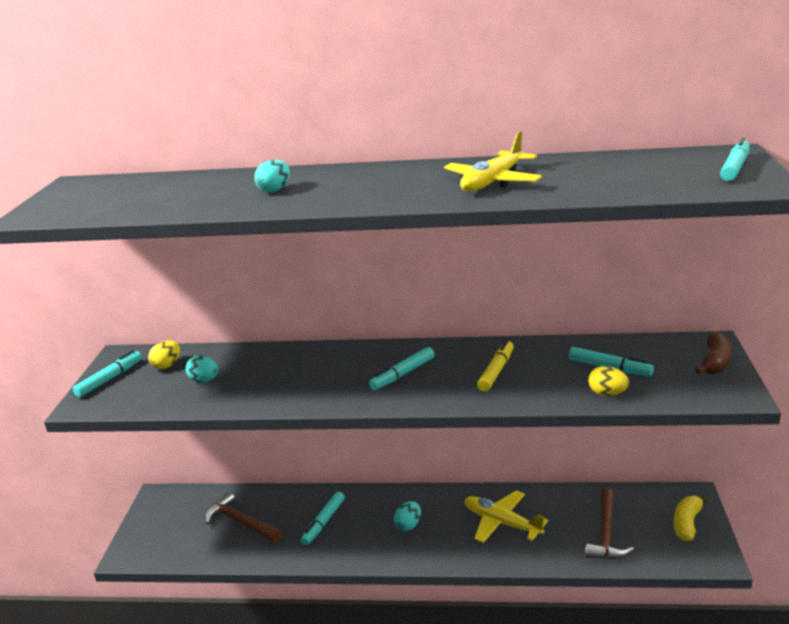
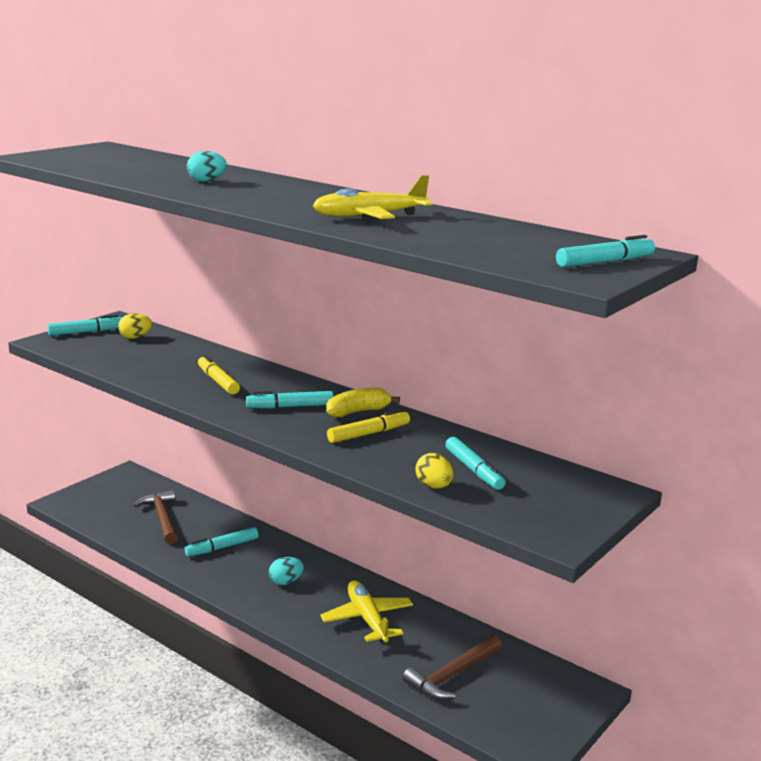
camera: 30 degrees right, 5 degrees down
turquoise egg [186,355,218,382] -> none
yellow banana [674,495,709,541] -> yellow banana moved to [326,388,400,417]
brown banana [695,332,732,375] -> none
none -> yellow marker [198,355,240,395]

